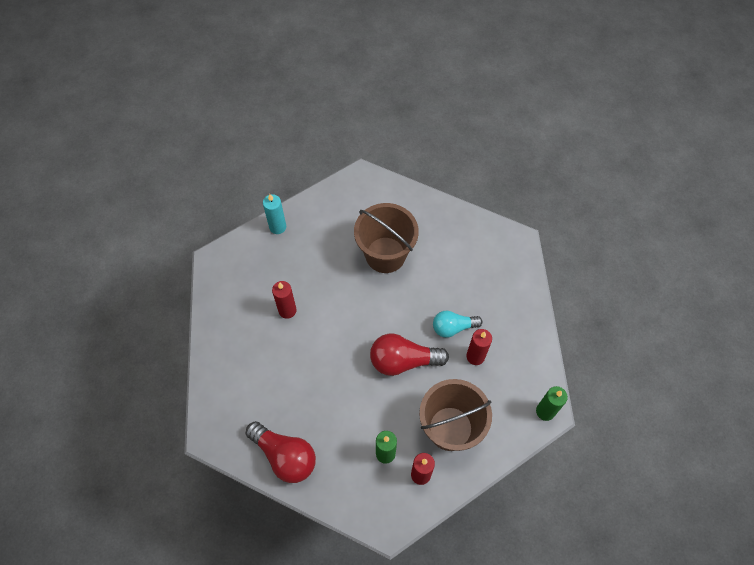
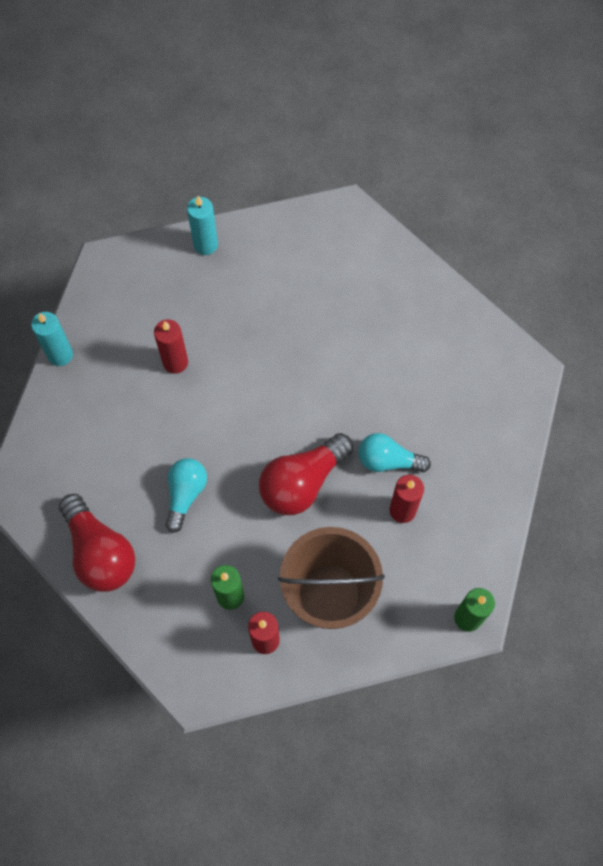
camera: 20 degrees right, 5 degrees up
brown bucket [354,203,419,273] -> none
red light bulb [370,334,449,376] -> red light bulb turned 60 degrees counterclockwise [259,433,353,515]
none -> turquoise candle [31,312,73,366]
none -> turquoise light bulb [165,458,207,533]

